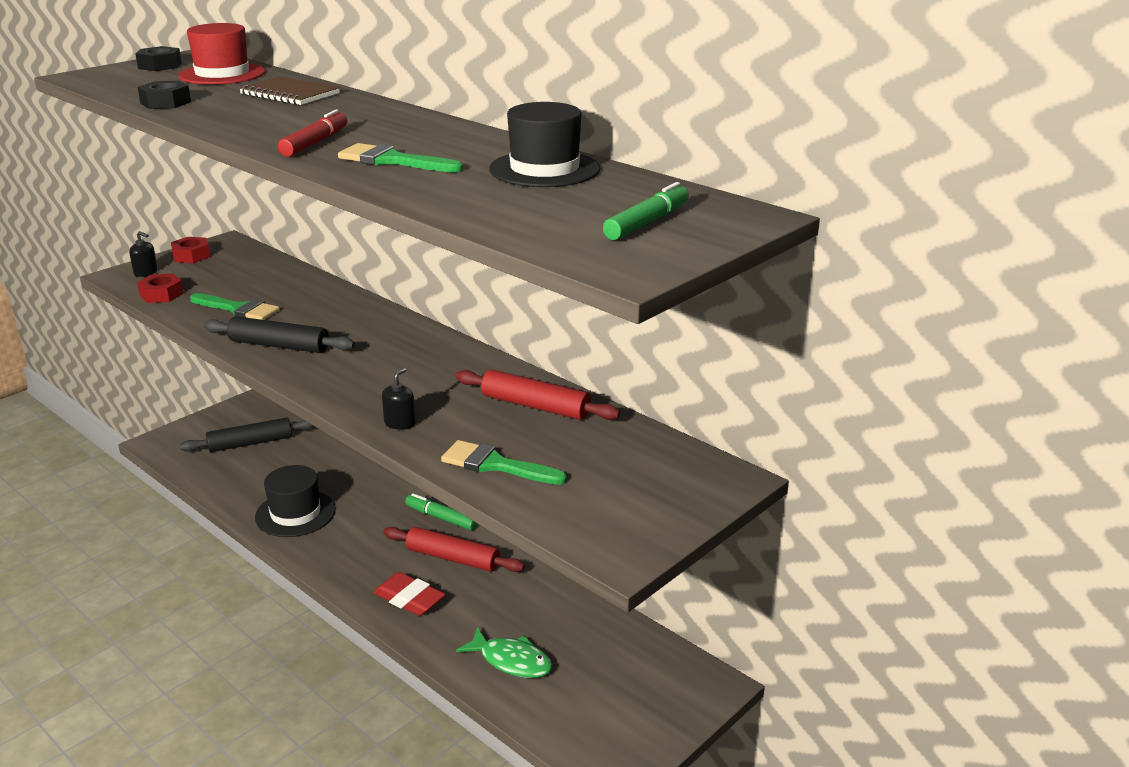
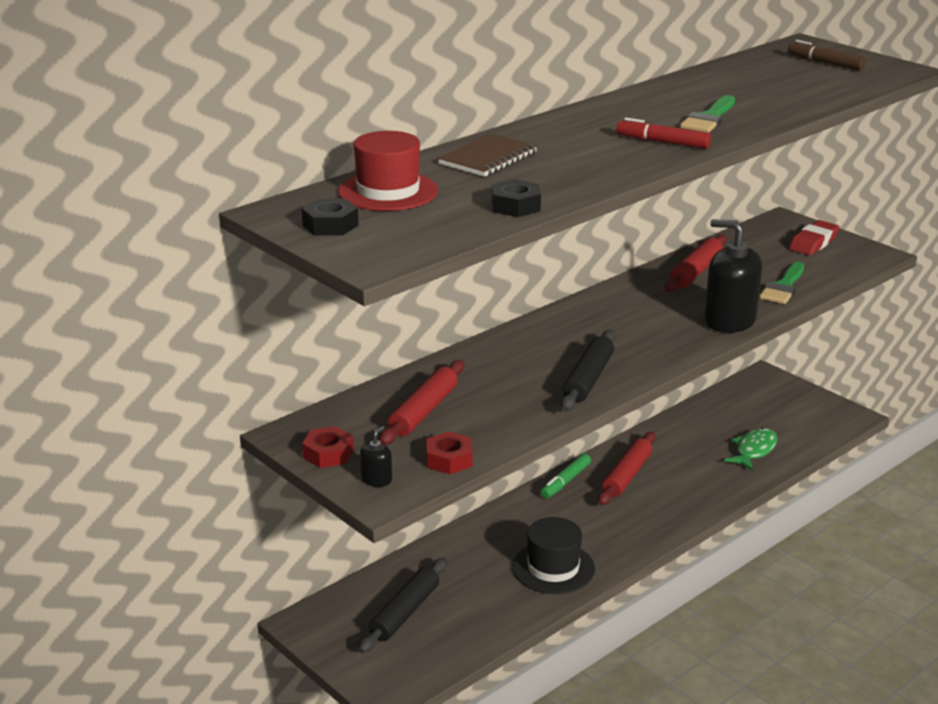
camera: 85 degrees left, 0 degrees up
black rolling pin [180,418,314,452] -> black rolling pin turned 45 degrees clockwise [358,558,447,653]
green brush [190,293,280,320] -> none
red eraser [373,572,446,616] -> red eraser moved to [789,220,840,255]
black soap dispenser [382,368,416,430] -> black soap dispenser [704,219,762,333], size x2.30
black hat [489,102,600,187] -> none
green marker [603,182,689,240] -> brown marker [788,40,866,70]
none -> red rolling pin [379,360,464,445]

